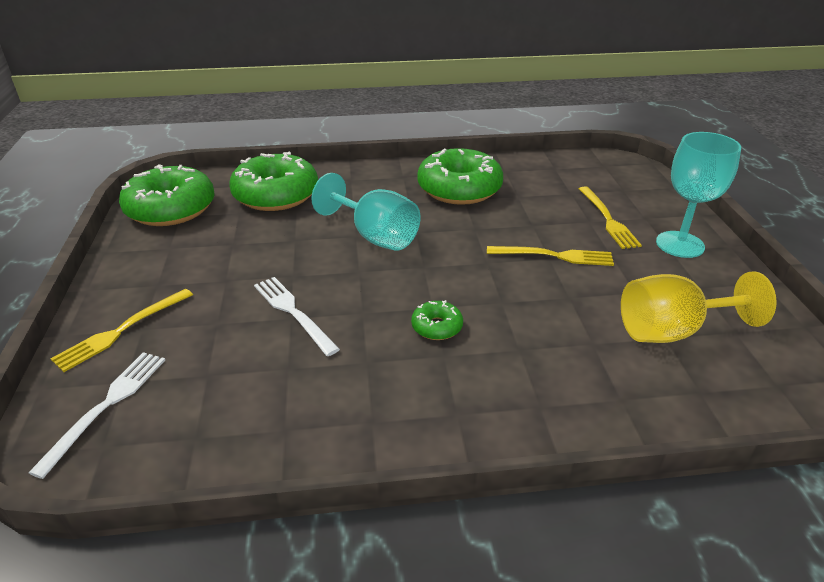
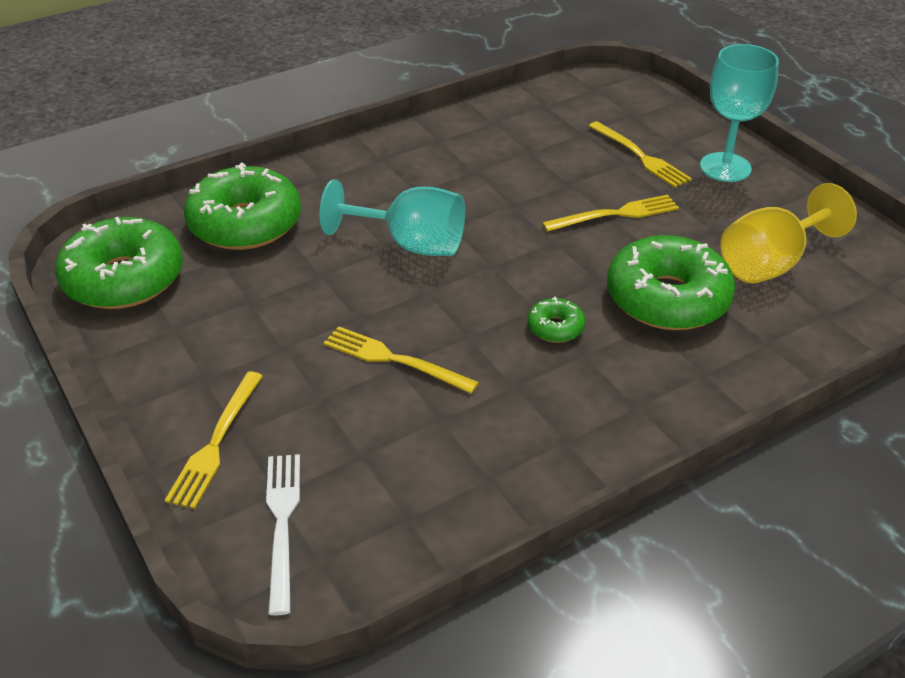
camera: 25 degrees left, 5 degrees up
white fork [254,277,340,356] -> yellow fork [324,326,479,394]
green donut [417,148,503,205] -> green donut moved to [607,235,735,330]

